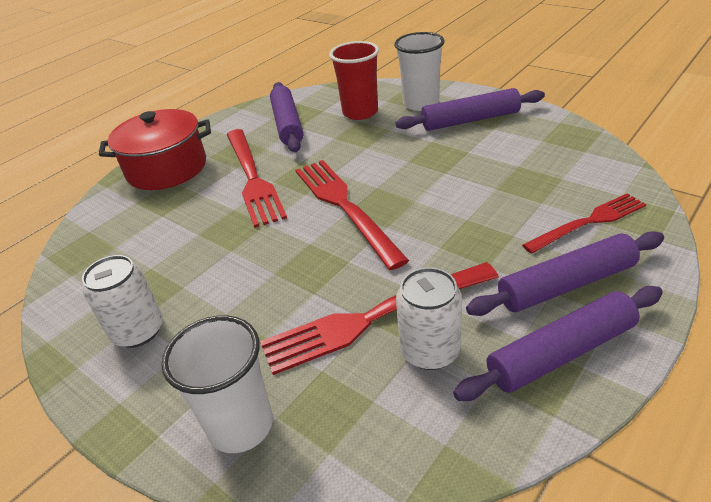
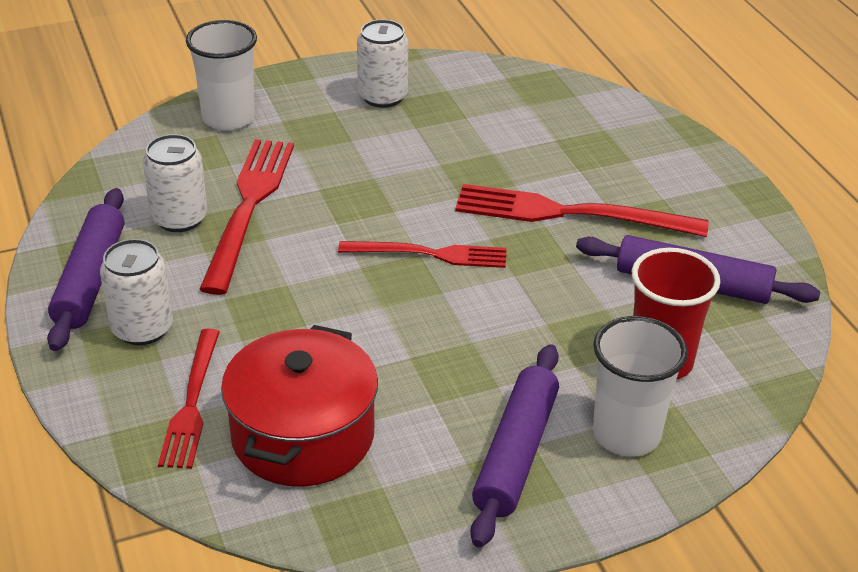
camera: 115 degrees right, 0 degrees up
red pot [99,109,211,190] -> red pot moved to [221,325,378,486]
red fork [295,160,409,270] -> red fork [338,241,506,268], size x0.65
purple rolling pin [466,231,664,316] -> white can [100,239,173,345]

